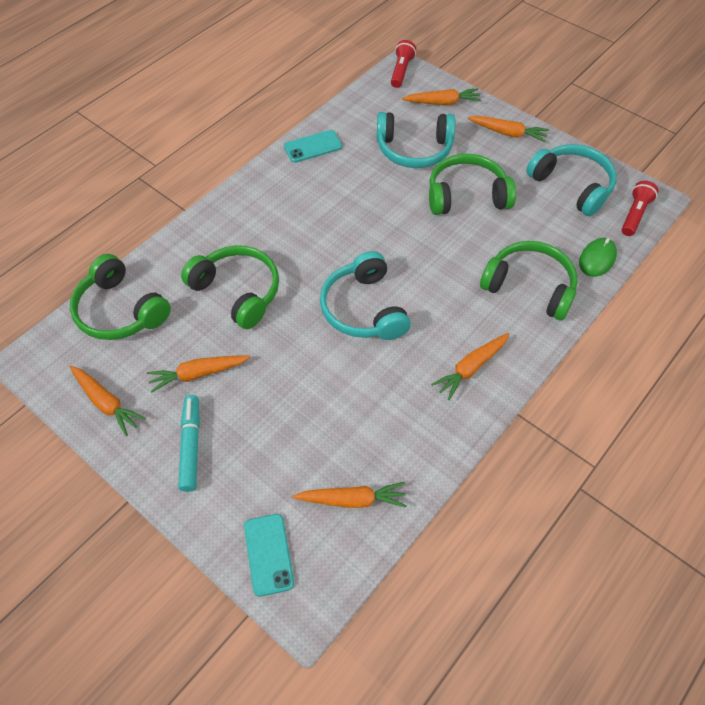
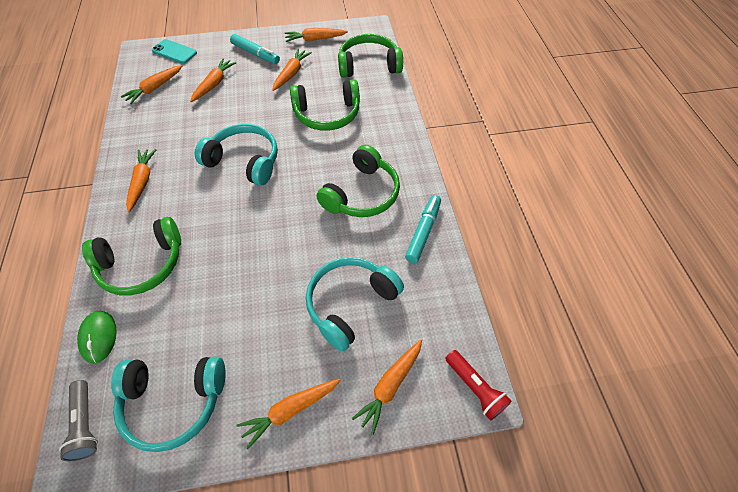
camera: 130 degrees right, 0 degrees up
turquoise phone [284,130,342,163] -> turquoise marker [405,195,441,263]
green headphones [429,154,516,215] -> green headphones moved to [316,145,400,217]
red flashlight [622,181,658,236] -> grey flashlight [59,380,98,461]
none -> orange carrot [190,58,236,102]

